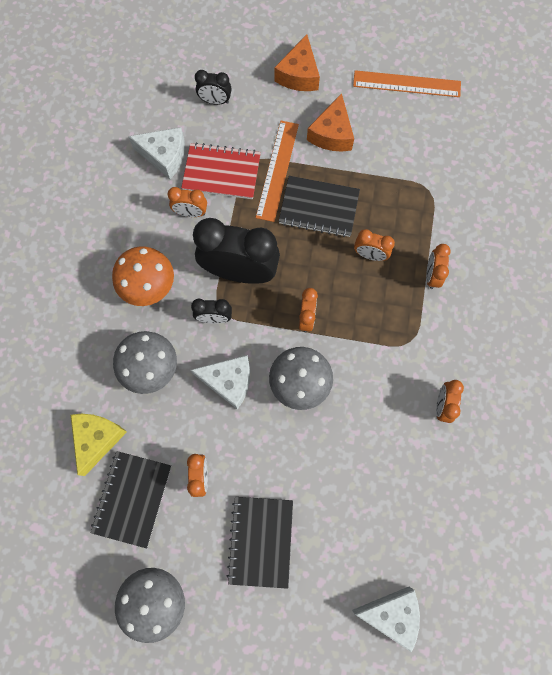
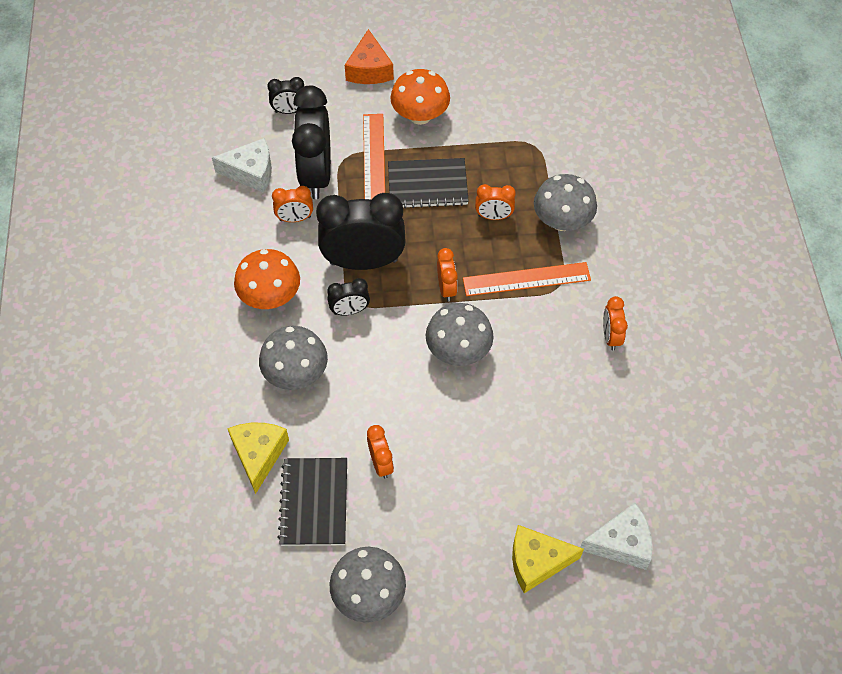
camera: 15 degrees left, 15 degrees down
red notebook [181,142,261,199] -> black clock [292,86,331,199]
white cheese [191,355,250,410] -> none
black notebook [227,497,293,589] -> none
orange cheese [307,93,354,152] -> orange mushroom [390,69,450,125]
orange ruler [353,70,461,97] -> orange ruler moved to [463,262,591,296]
orange clock [426,244,451,289] -> grey mushroom [534,174,597,231]
none -> yellow cheese [512,525,584,593]

